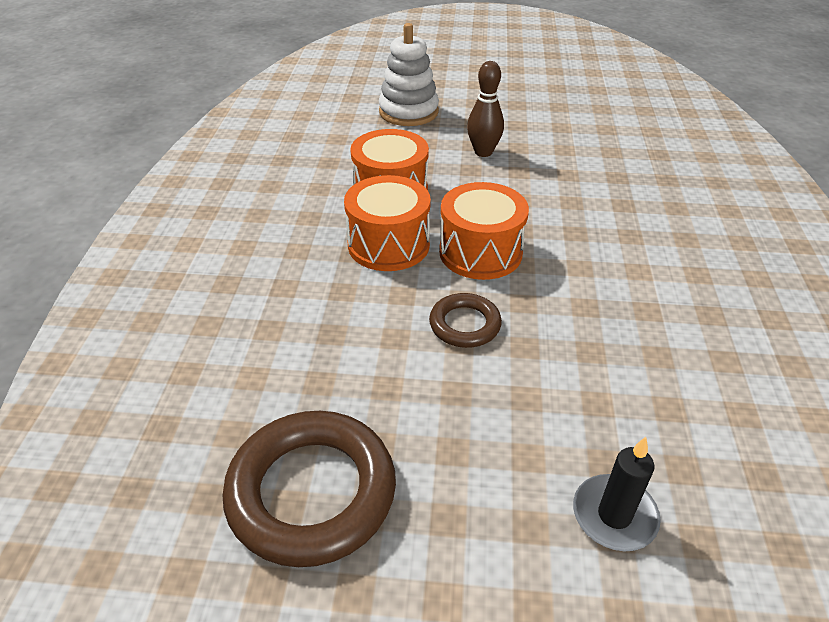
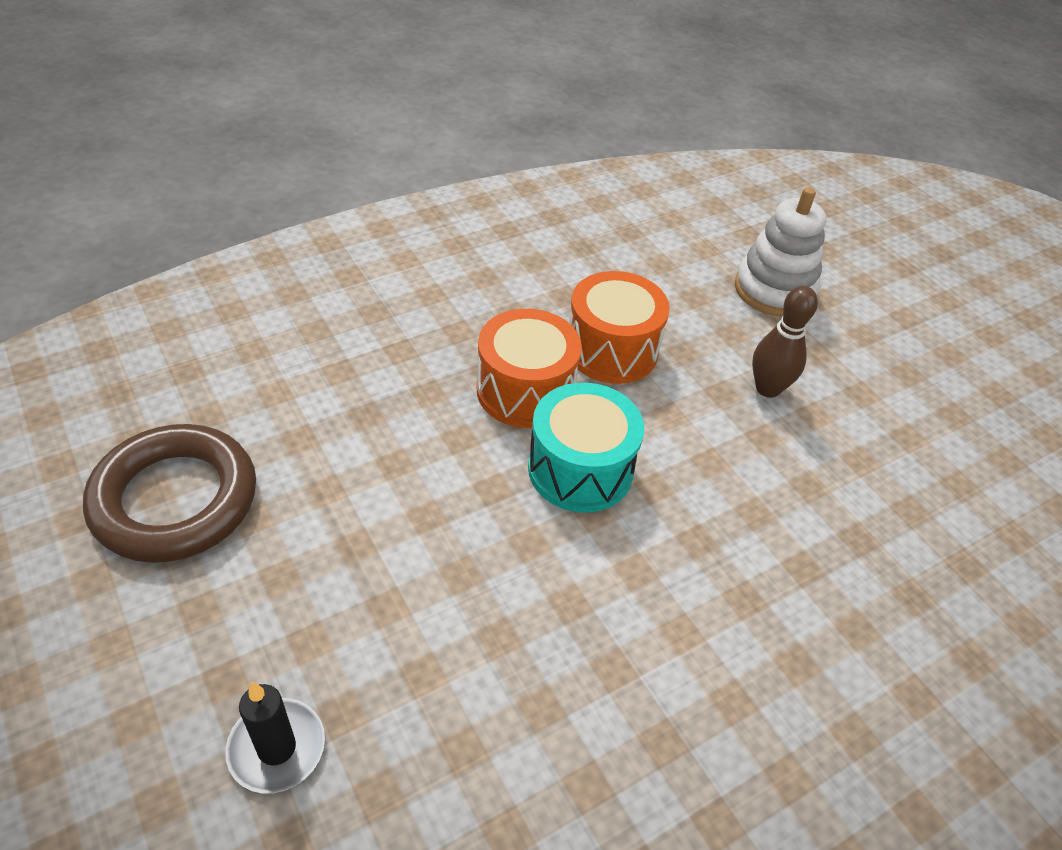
camera: 50 degrees right, 5 degrees up
brown ring [429,293,502,348] -> none
orange drum [439,182,529,280] -> turquoise drum [528,383,644,513]

